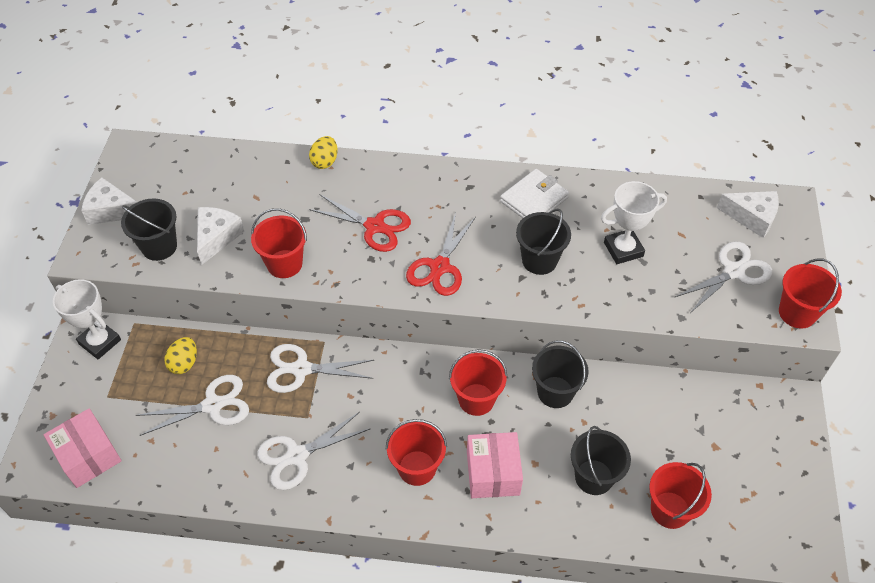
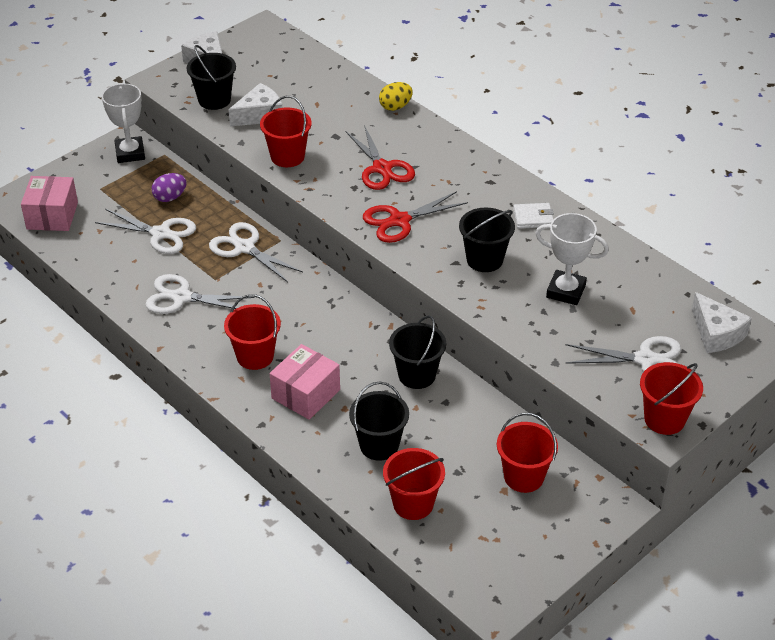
camera: 40 degrees right, 10 degrees down
yellow egg [164,337,197,374] -> purple egg [152,173,186,202]
red bucket [449,349,507,416] -> red bucket moved to [497,413,558,493]
white wallet [500,169,569,218] -> white wallet [513,203,554,229], size x0.65

